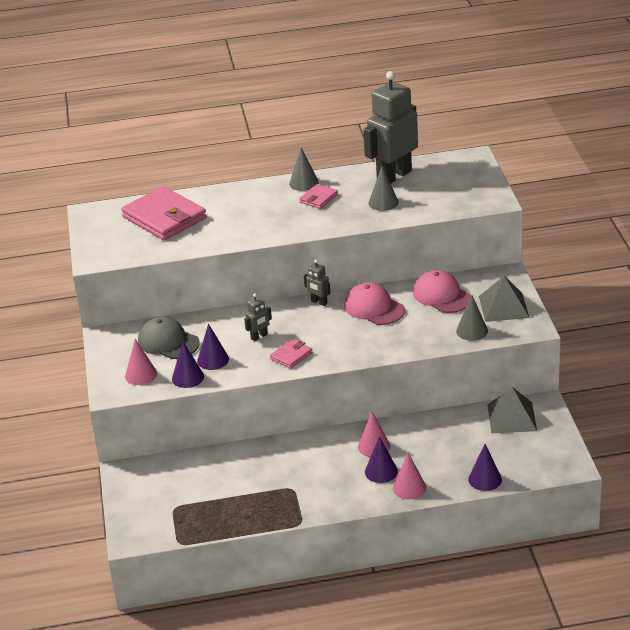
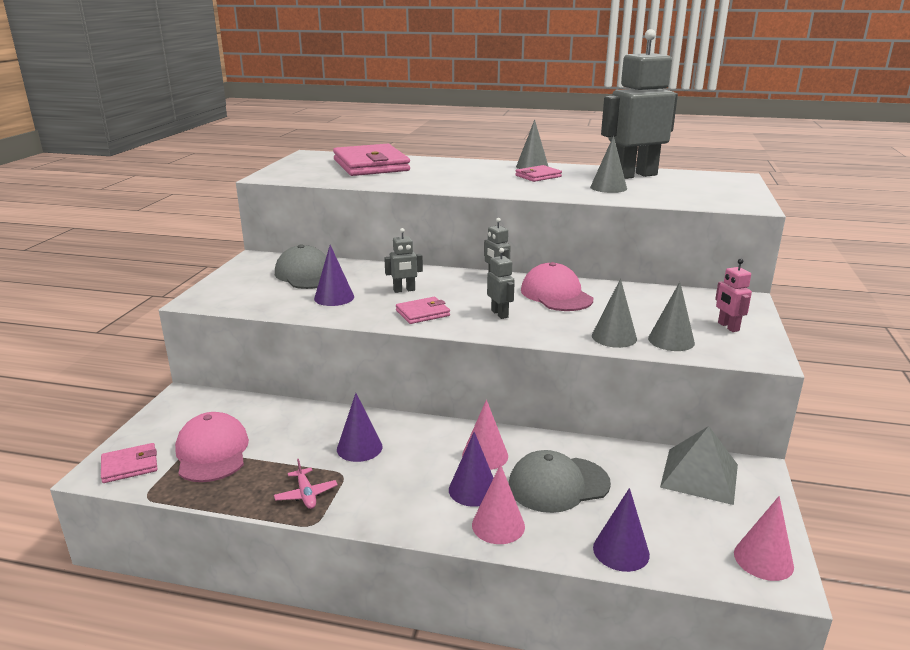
camera: 20 degrees right, 10 degrees down
pink cone [125,339,157,385] -> pink cone moved to [734,496,794,581]
purple cone [172,342,204,388] -> purple cone moved to [337,393,383,462]
pink cap [413,270,471,313] -> pink cap moved to [175,412,249,482]
grey pyramid [479,276,530,322] -> pink robot [715,259,752,332]
none -> pink wallet [101,443,157,483]
none -> pink plane [274,459,338,509]
none -> grey robot [487,248,515,319]
none -> grey cap [509,450,611,513]
none -> grey cone [592,279,637,348]

